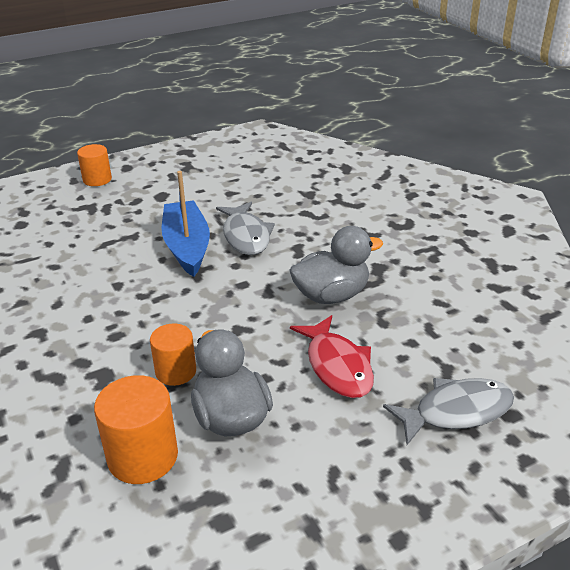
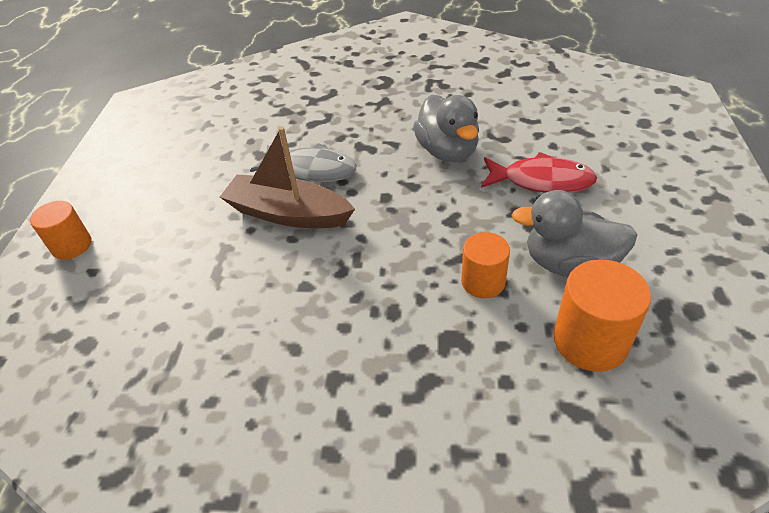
camera: 55 degrees left, 10 degrees up
blue boat [162,171,210,277] -> brown boat [220,127,355,228]
grey duck [289,226,383,304] -> grey duck turned 150 degrees clockwise [413,94,479,162]
grey fish [383,378,514,445] -> none

